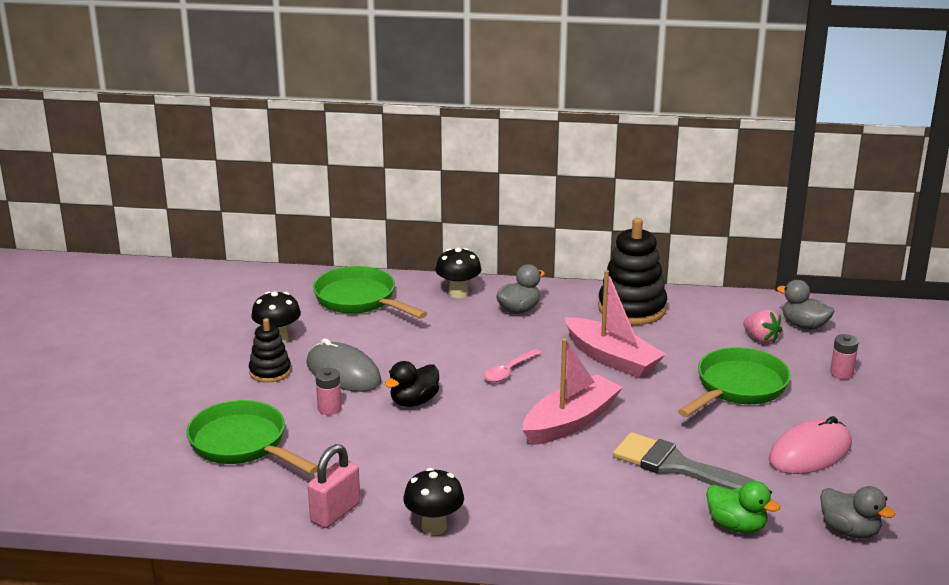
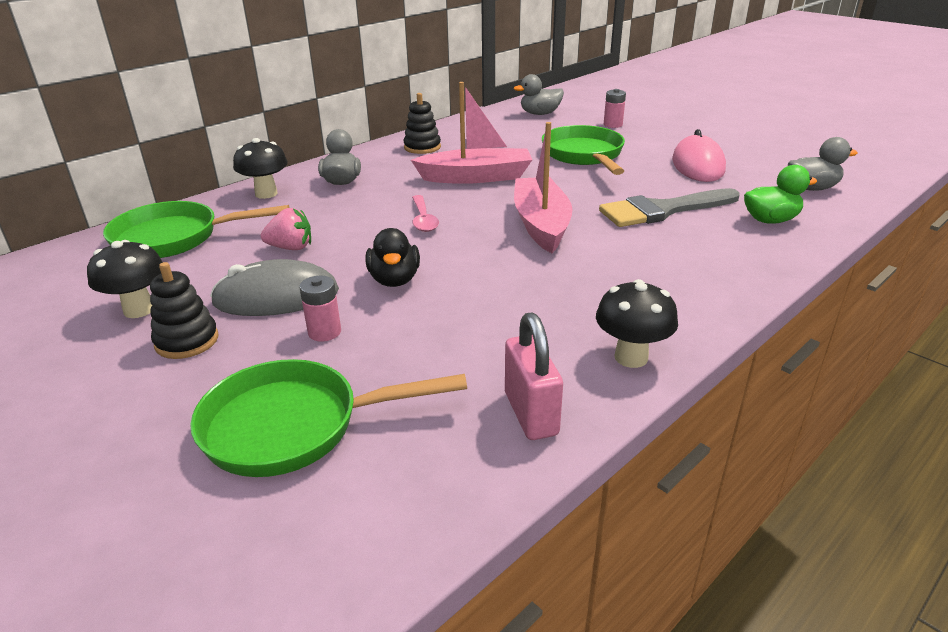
camera: 50 degrees left, 5 degrees up
black stacking toy [598,218,667,325] -> black stacking toy [404,93,441,154], size x0.57
pink strawberry [743,309,782,344] -> pink strawberry moved to [261,208,311,250]

